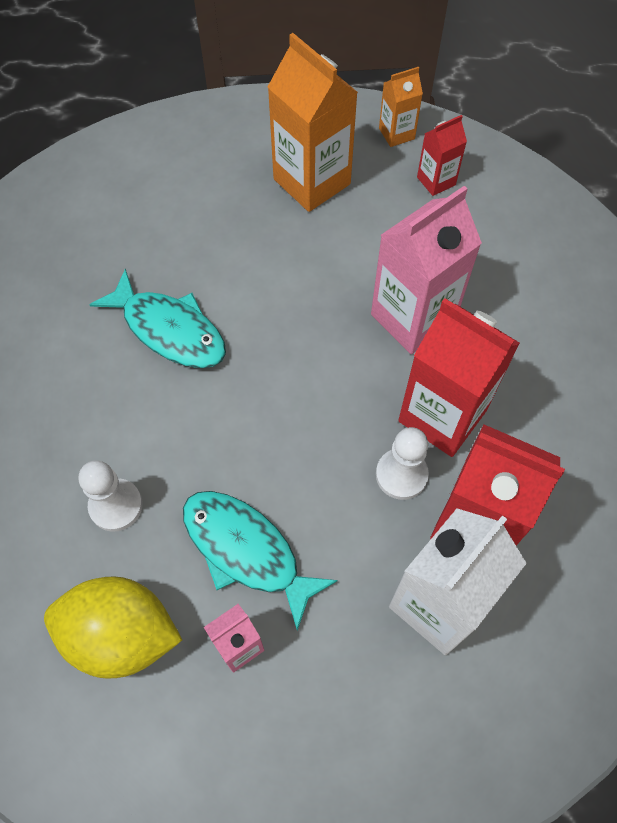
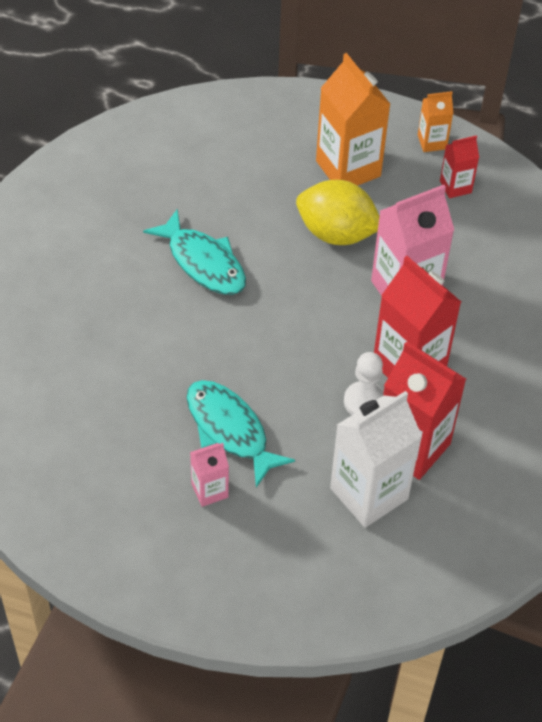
camera: 10 degrees right, 10 degrees down
yellow lemon [44,576,182,679] -> yellow lemon moved to [296,180,379,245]
white pawn [79,460,143,532] -> none

